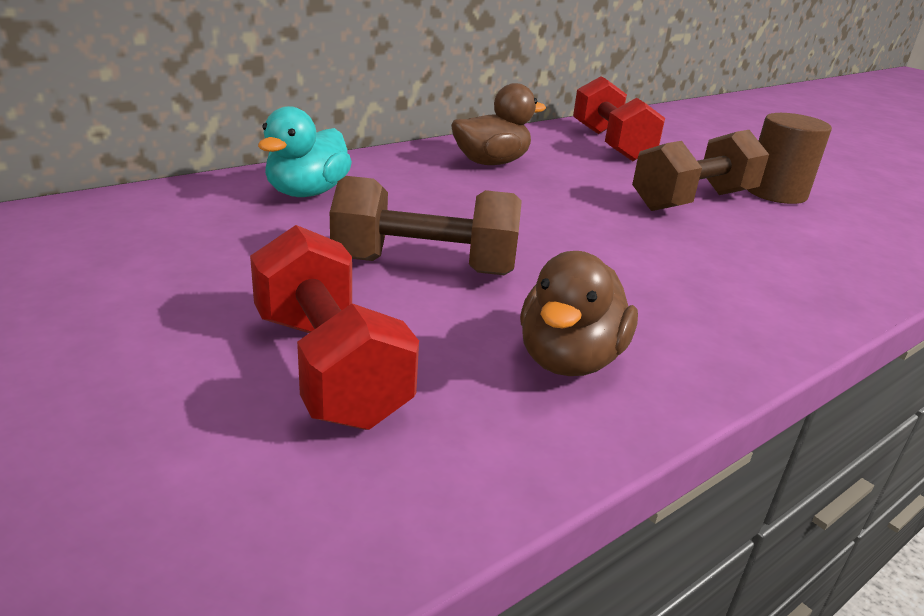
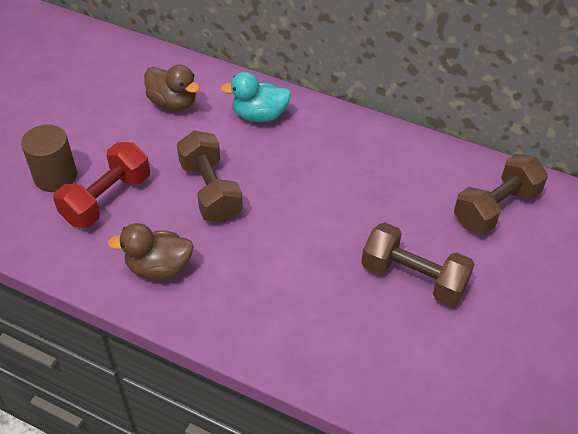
camera: 65 degrees right, 20 degrees up
brown duck [451,83,546,165] -> brown duck moved to [144,65,200,111]
red dumbbell [573,76,665,161] -> brown dumbbell [454,154,548,234]
brown cylinder [747,113,832,204] -> brown cylinder moved to [21,124,77,192]

